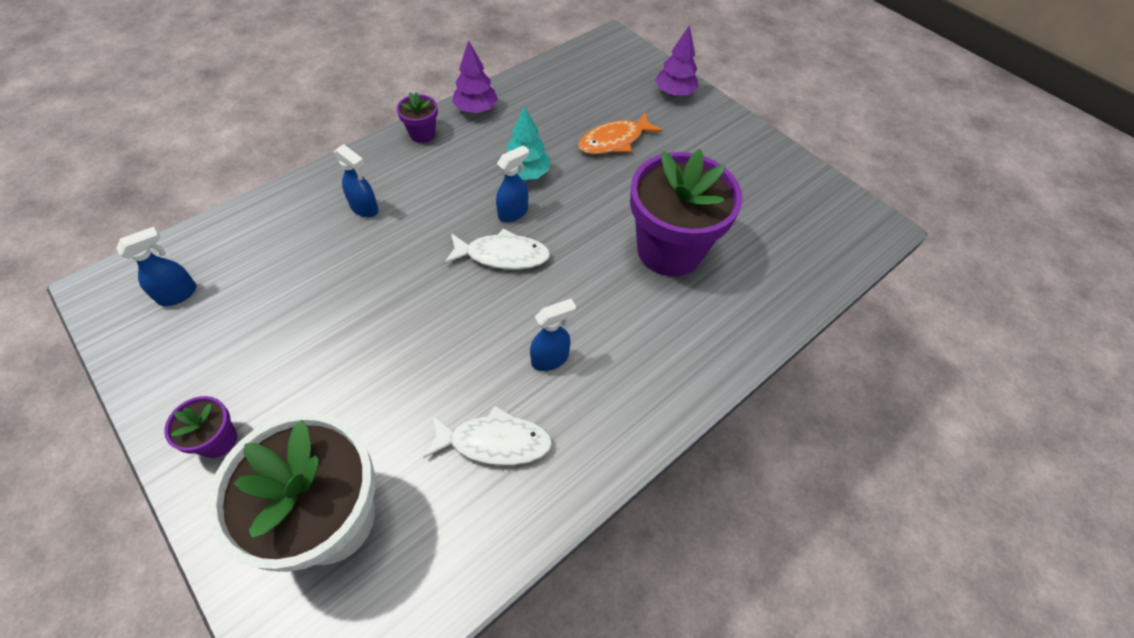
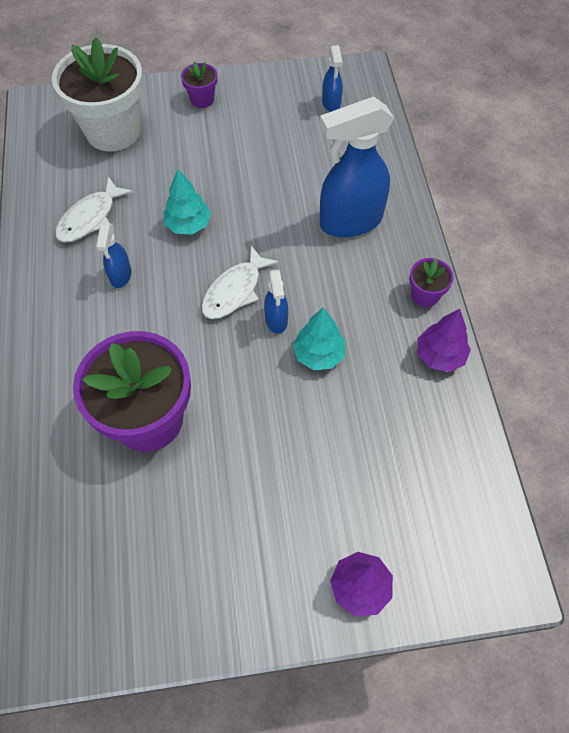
camera: 125 degrees right, 5 degrees up
blue spray bottle [334,144,379,217] -> blue spray bottle [320,97,394,238], size x2.09
orange fish [578,112,663,154] -> none
none -> turquoise tree [164,169,211,234]

